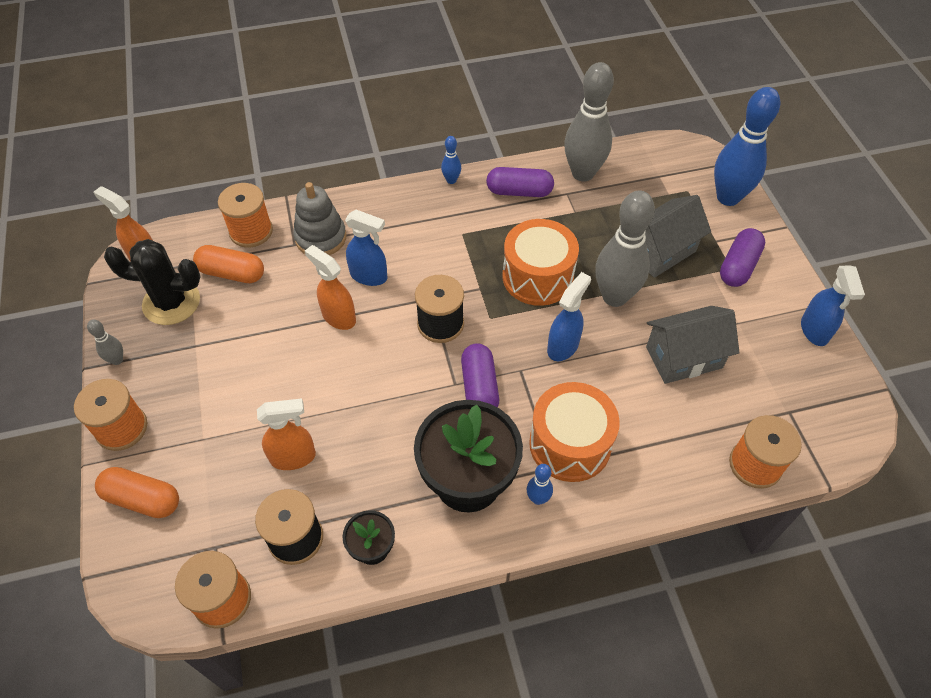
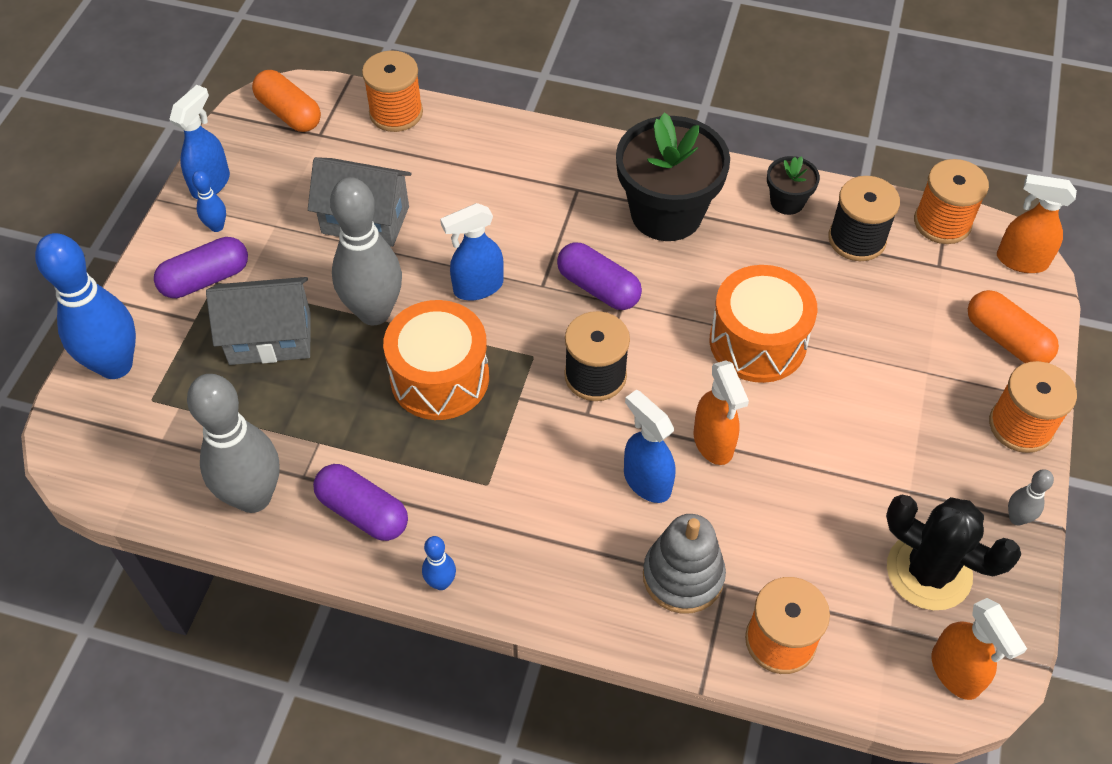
camera: 150 degrees left, 0 degrees up
orange capsule [193,245,264,283] -> orange capsule moved to [252,70,321,132]
orange spray bottle [257,398,316,470] -> orange spray bottle moved to [997,174,1077,273]
purple capsule [461,343,499,408] -> purple capsule turned 75 degrees counterclockwise [557,242,642,310]
blue bowling pin [527,464,553,505] -> blue bowling pin moved to [192,170,226,232]
orange drum [529,382,620,482] -> orange drum moved to [710,265,818,383]

